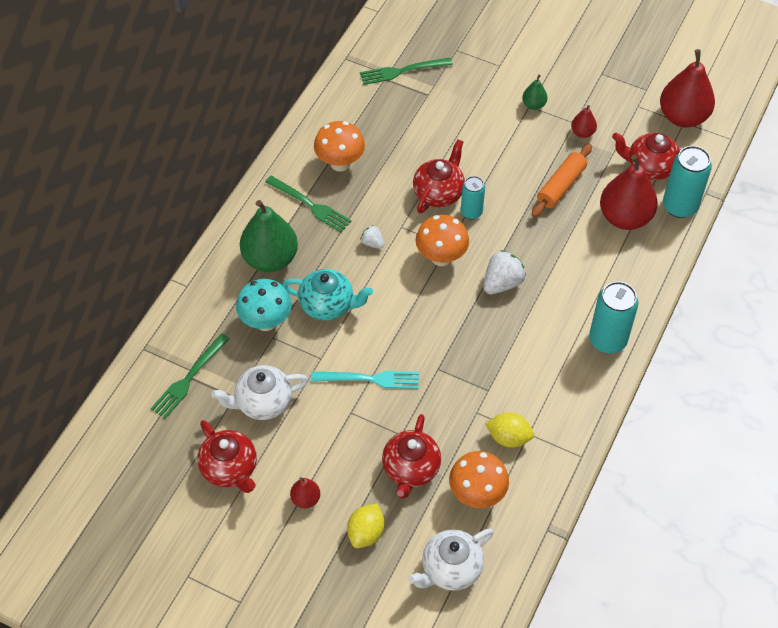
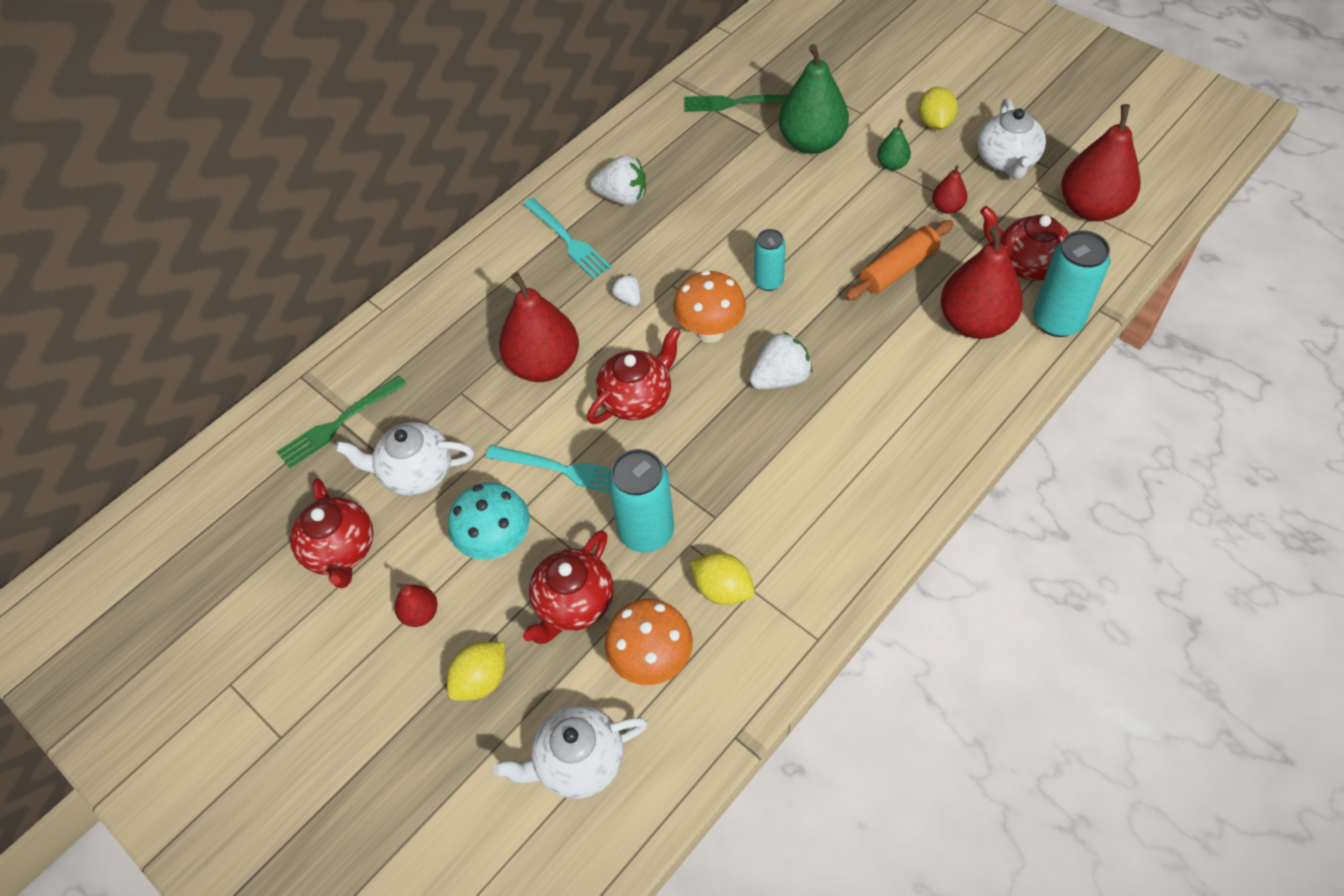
camera: 20 degrees right, 0 degrees up
turquoise mushroom [236,279,292,331] -> turquoise mushroom moved to [448,482,530,560]
green pear [240,200,298,272] -> green pear moved to [779,44,849,154]
green fork [265,176,352,232] -> turquoise fork [523,198,612,279]
turquoise teapot [282,269,373,320] -> red pear [499,272,579,382]
orange mushroom [314,121,365,171] -> white strawberry [590,155,646,205]
red teapot [413,139,465,213] -> red teapot moved to [587,327,681,424]
turquoise can [589,281,638,353] -> turquoise can moved to [608,449,674,553]
none -> yellow lemon [918,87,958,130]
none -> white teapot [977,98,1046,179]

